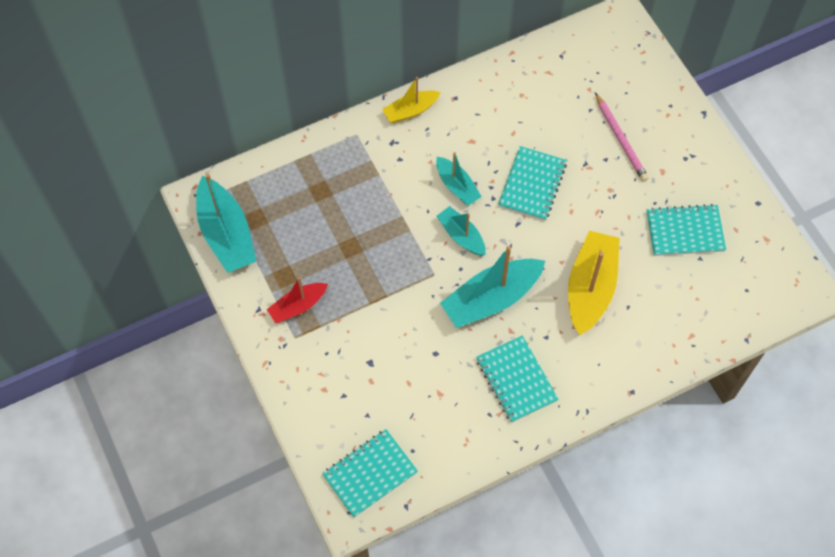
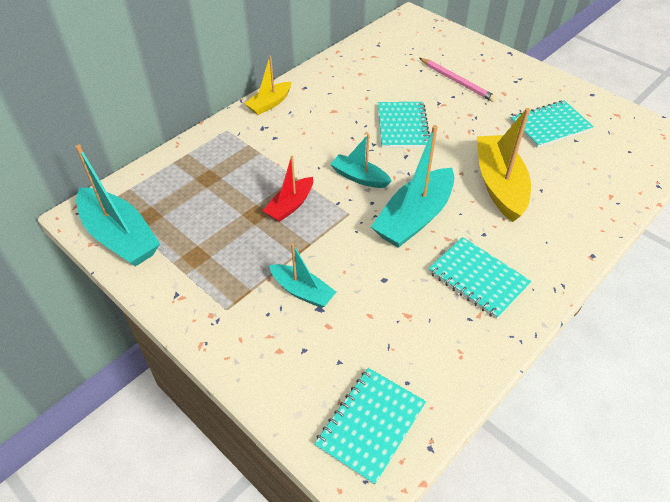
camera: 20 degrees left, 15 degrees down
red boat [267,277,328,323] -> red boat moved to [263,156,313,222]
turquoise boat [436,152,482,205] -> turquoise boat moved to [269,243,336,308]

